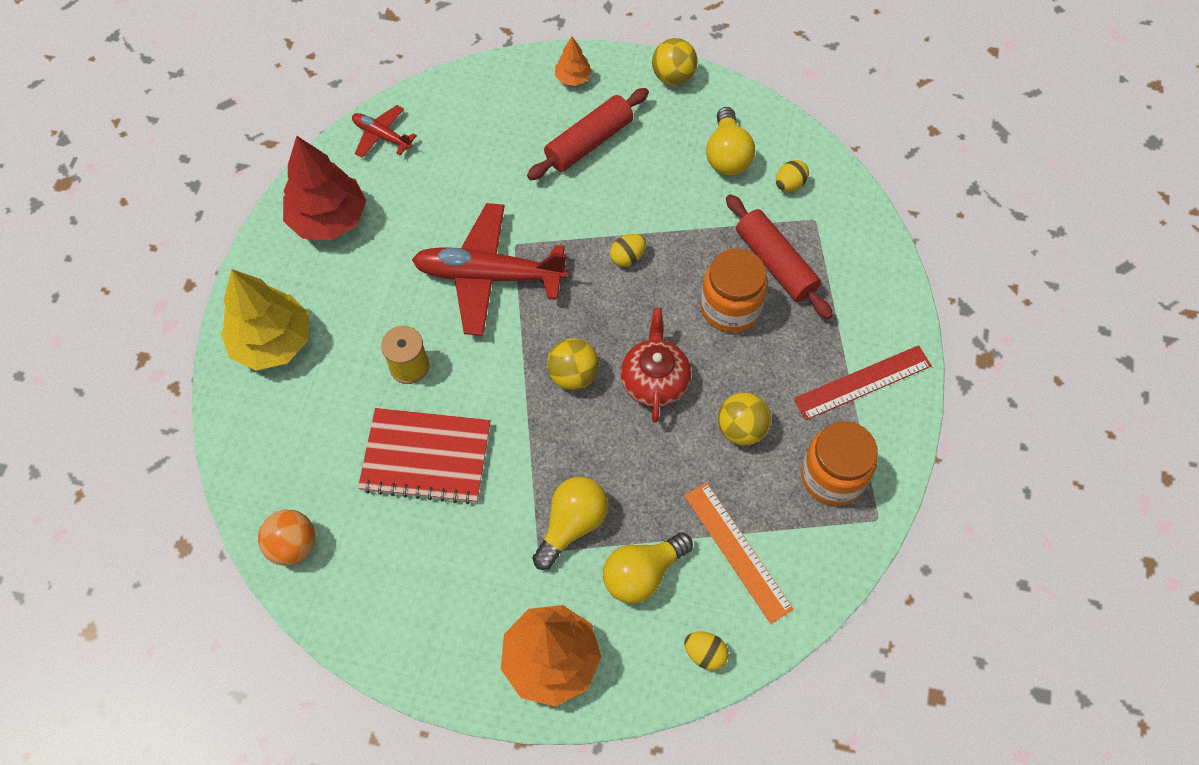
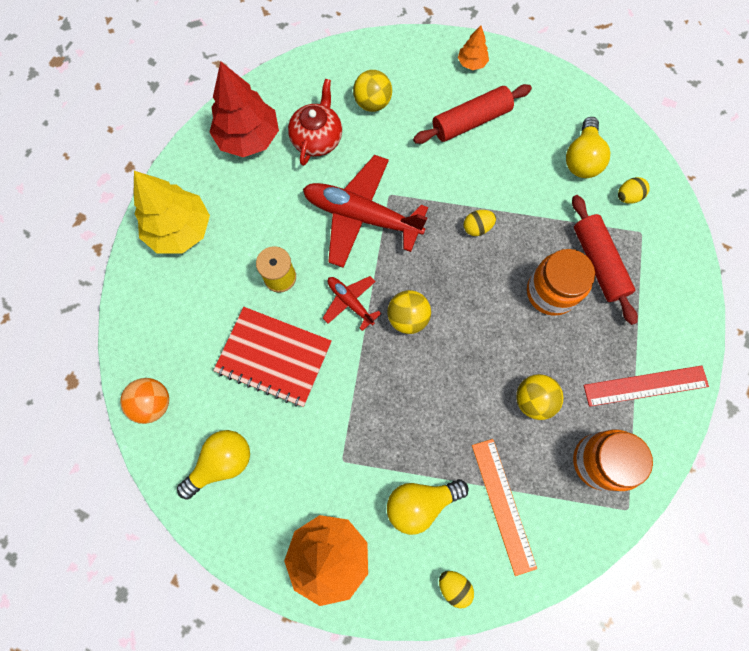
camera: 15 degrees right, 10 degrees up
red plane [352,105,417,158] -> red plane moved to [323,276,381,331]
yellow light bulb [532,477,608,570] -> yellow light bulb moved to [177,430,250,499]
red teapot [620,308,691,423] -> red teapot moved to [288,79,342,166]
yellow ball [652,38,698,85] -> yellow ball moved to [353,70,392,112]

